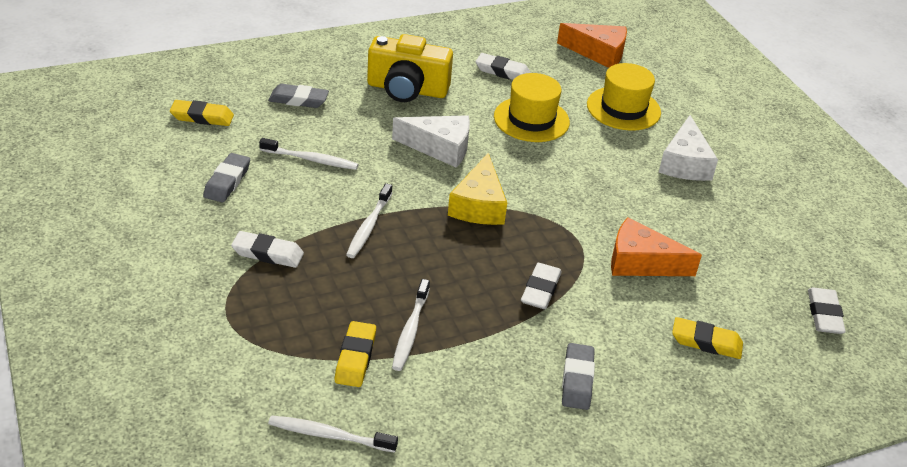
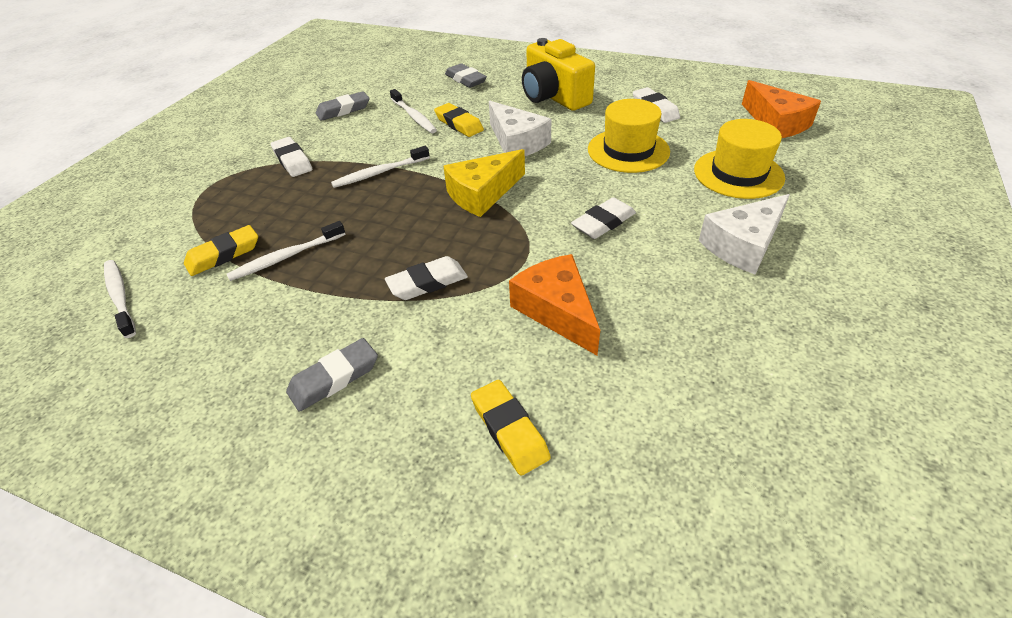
camera: 50 degrees right, 5 degrees up
yellow eraser [170,100,234,126] -> yellow eraser moved to [434,103,484,137]
white eraser [808,287,846,334] -> white eraser moved to [571,197,636,239]

